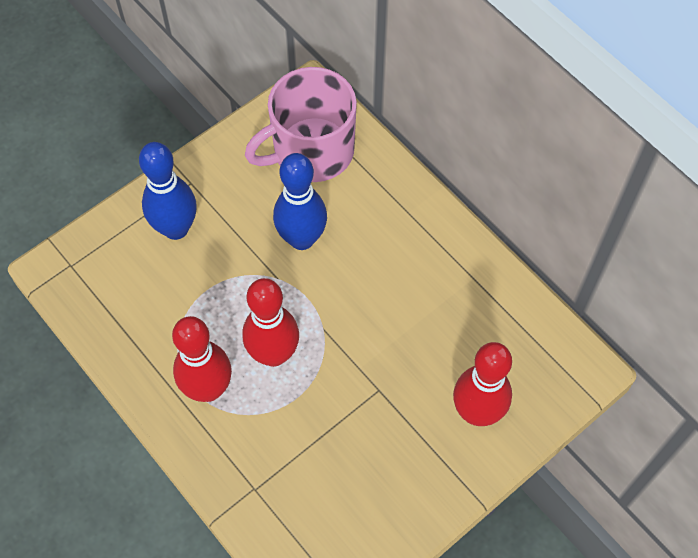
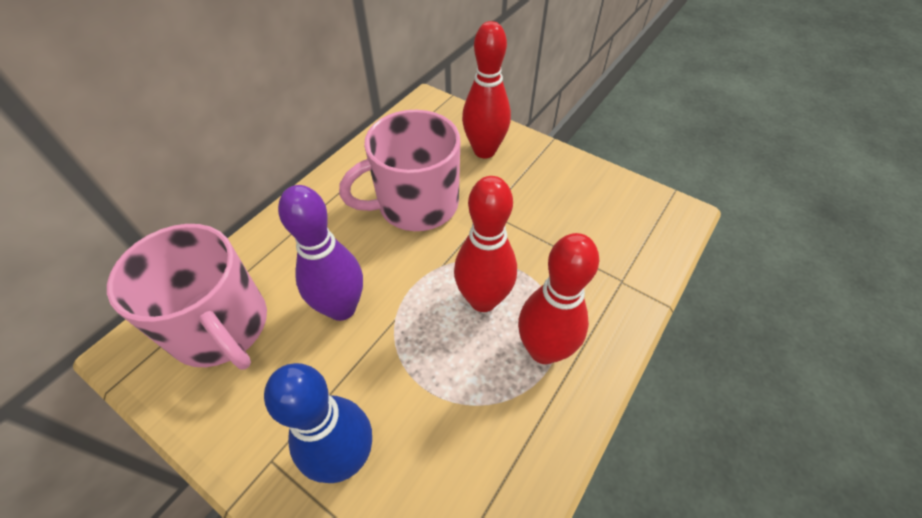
camera: 105 degrees left, 10 degrees down
blue bowling pin [273,153,327,250] -> purple bowling pin [278,185,363,321]
none -> pink mug [339,110,460,231]

